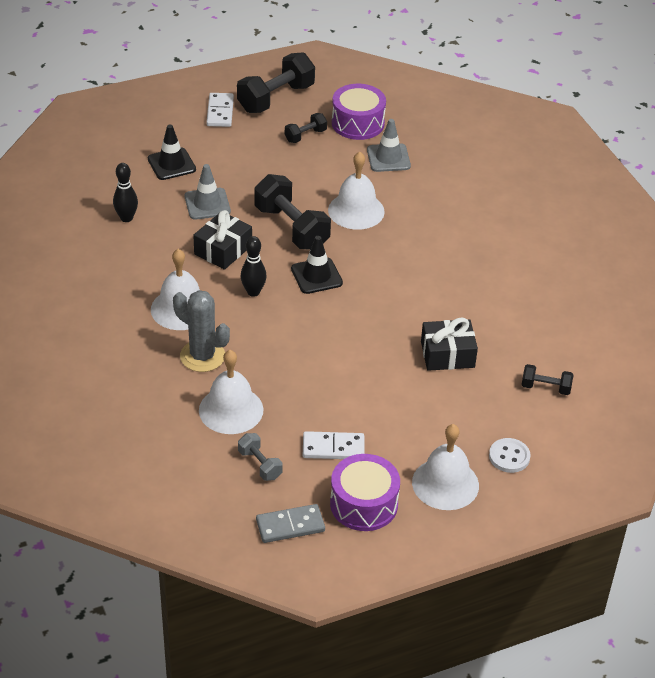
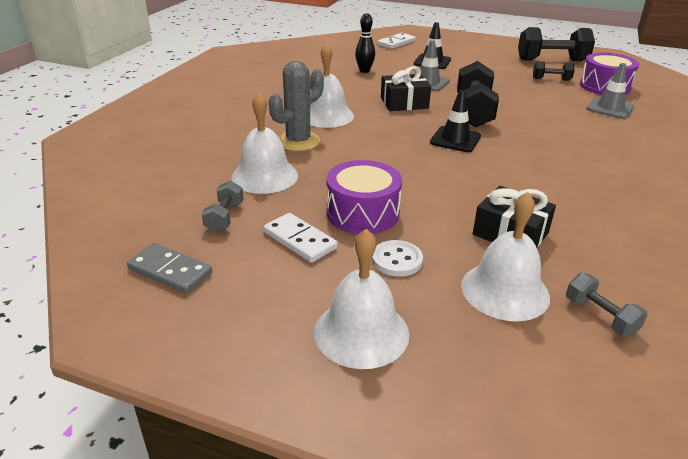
camera: 45 degrees right, 10 degrees down
grey cactus [173,290,230,372] -> grey cactus turned 60 degrees clockwise [269,60,324,151]
white domino [206,93,234,127] -> white domino moved to [378,33,416,49]
black bowling pin [241,236,267,297] -> none
white bell [328,151,385,230] -> white bell moved to [461,192,550,321]
purple drum [330,454,400,531] -> purple drum moved to [327,160,402,234]
white button [489,438,531,473] -> white button moved to [372,240,423,277]
black dumbbell [522,364,574,395] -> grey dumbbell [566,273,648,337]

